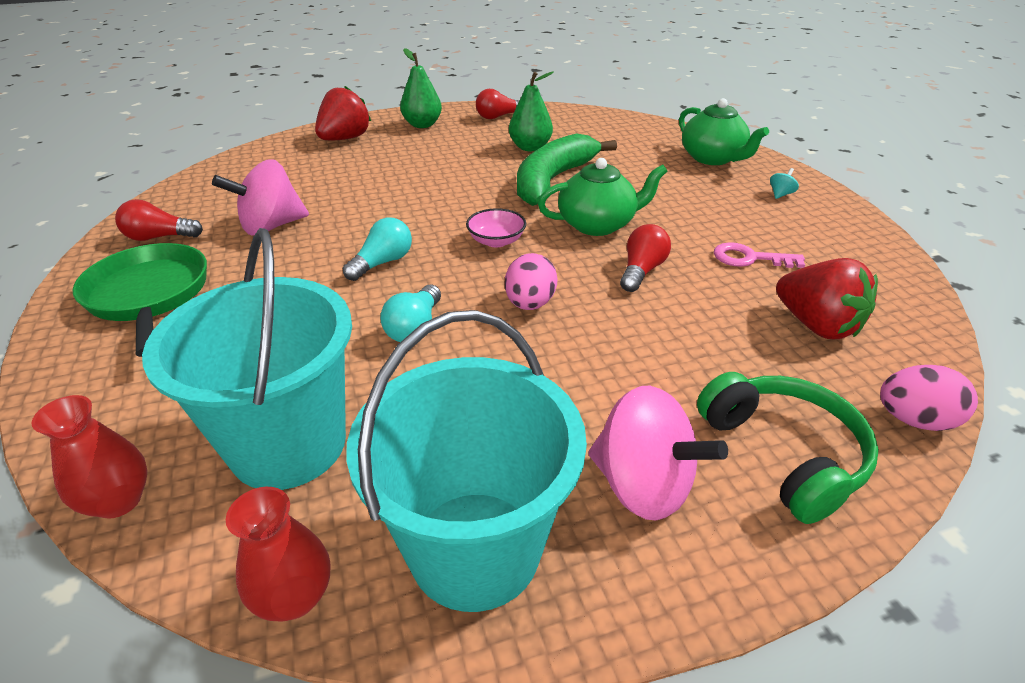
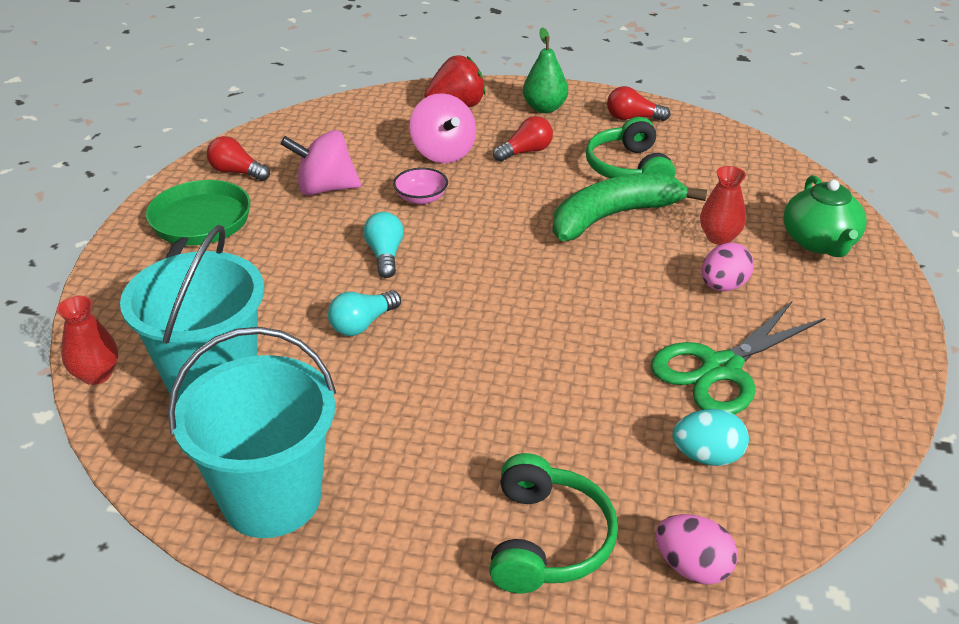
camera: 30 degrees right, 0 degrees up
red vase [226,487,330,622] -> red vase moved to [700,166,746,245]
turquoise light bulb [343,218,412,281] -> turquoise light bulb turned 75 degrees counterclockwise [364,212,404,278]
pink bowl [466,208,526,248] -> pink bowl moved to [393,168,448,204]
pink egg [505,253,558,310] -> pink egg moved to [702,243,754,291]
green pear [509,72,554,151] -> green headphones [586,117,675,179]
green teapot [538,158,668,236] -> none
pink spinning top [588,386,728,521] -> pink spinning top moved to [409,93,476,163]
red light bulb [620,224,671,292] -> red light bulb moved to [493,116,553,162]
pink key [714,242,805,268] -> green scissors [651,300,826,414]
turquoise spinning top [770,168,799,199] -> none
red strawberry [776,258,878,339] -> turquoise egg [672,409,749,466]

